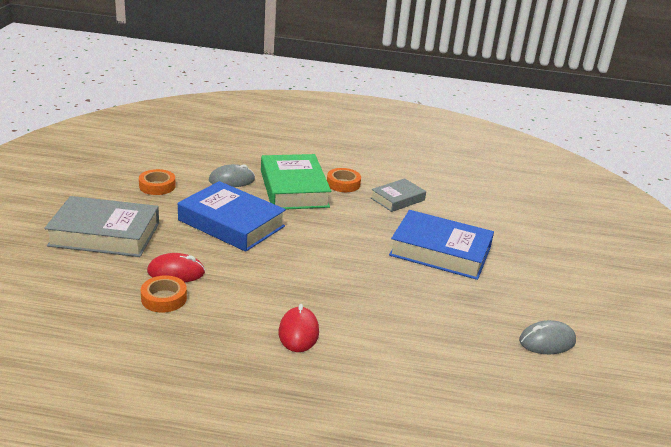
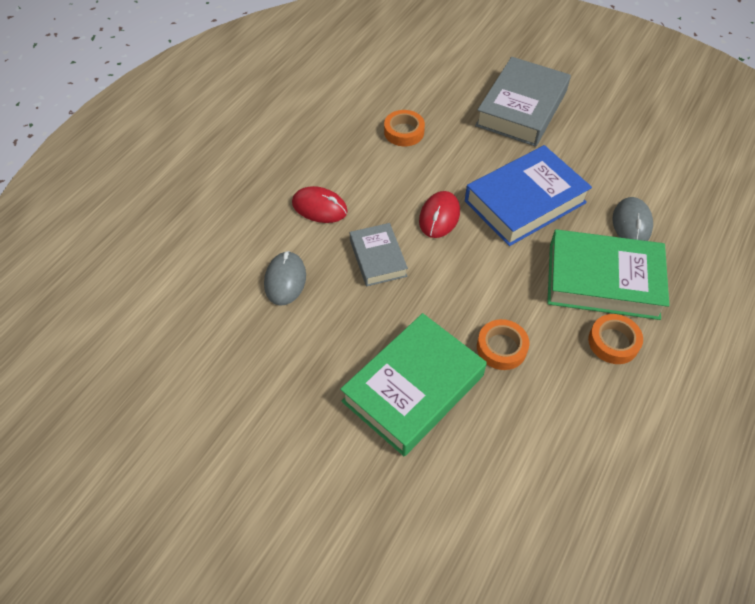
camera: 115 degrees right, 25 degrees up
orange tape [139,169,176,195] -> orange tape moved to [477,319,529,370]
red mouse [147,253,205,282] -> red mouse moved to [419,191,460,238]
grey book [371,178,426,212] -> grey book moved to [350,223,408,286]
blue book [389,210,494,280] -> green book [340,313,487,456]
grey mouse [519,320,576,354] -> grey mouse moved to [264,251,306,306]

